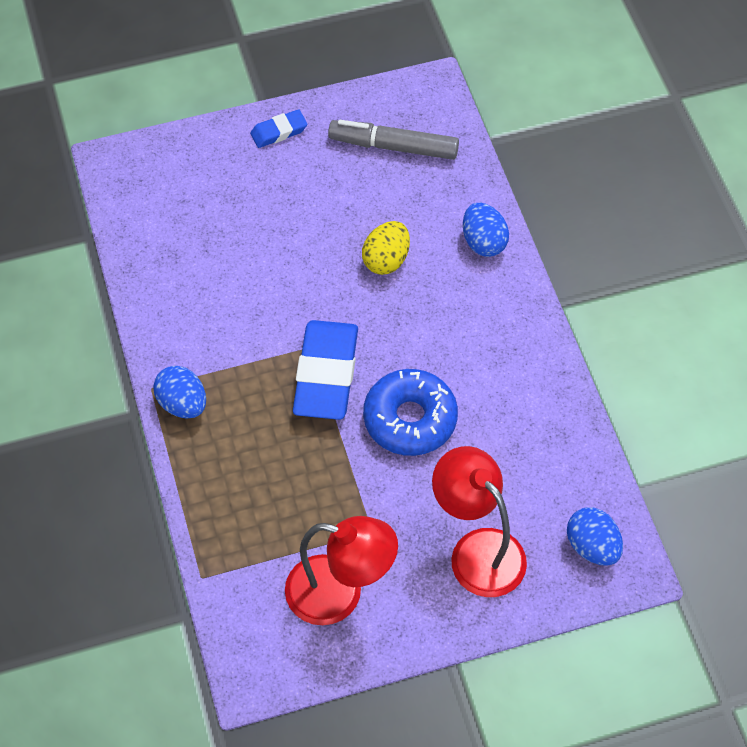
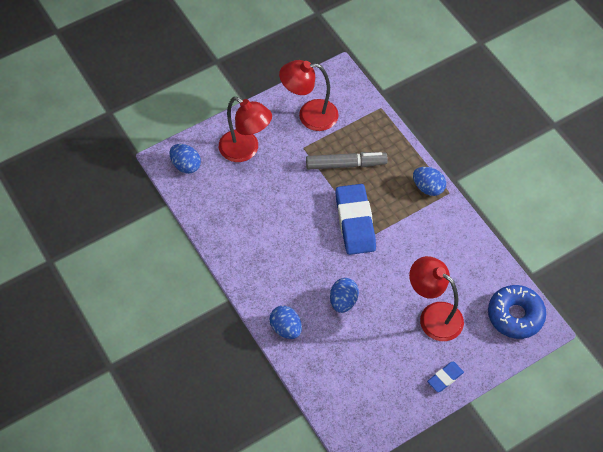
camera: 165 degrees right, 0 degrees up
grey marker [328,120,459,160] -> grey marker moved to [306,152,388,170]
yellow egg [362,221,410,275] -> blue egg [330,278,359,313]
blue donut [363,369,458,456] -> blue donut moved to [488,285,546,339]
none -> red lamp [409,256,464,341]

